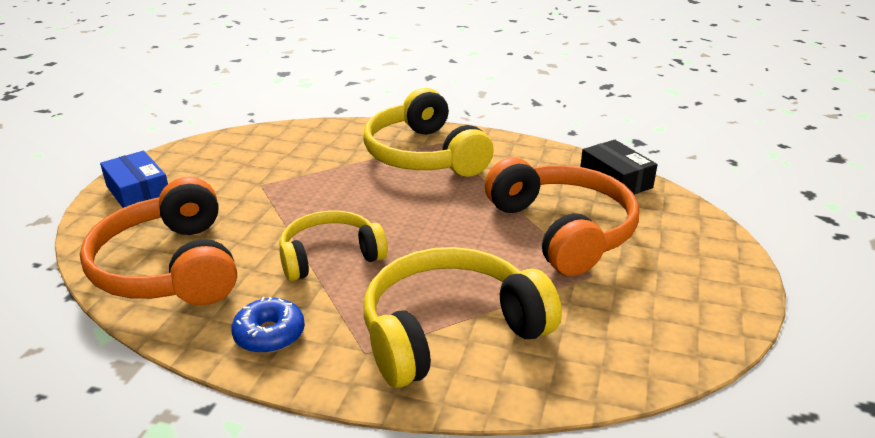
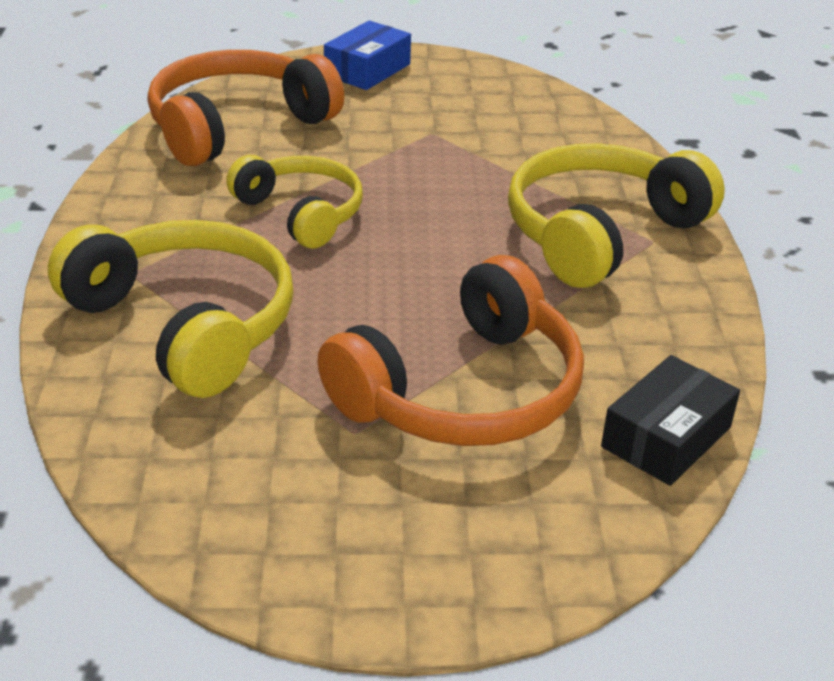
camera: 70 degrees right, 5 degrees up
blue donut [231,297,305,353] -> none

